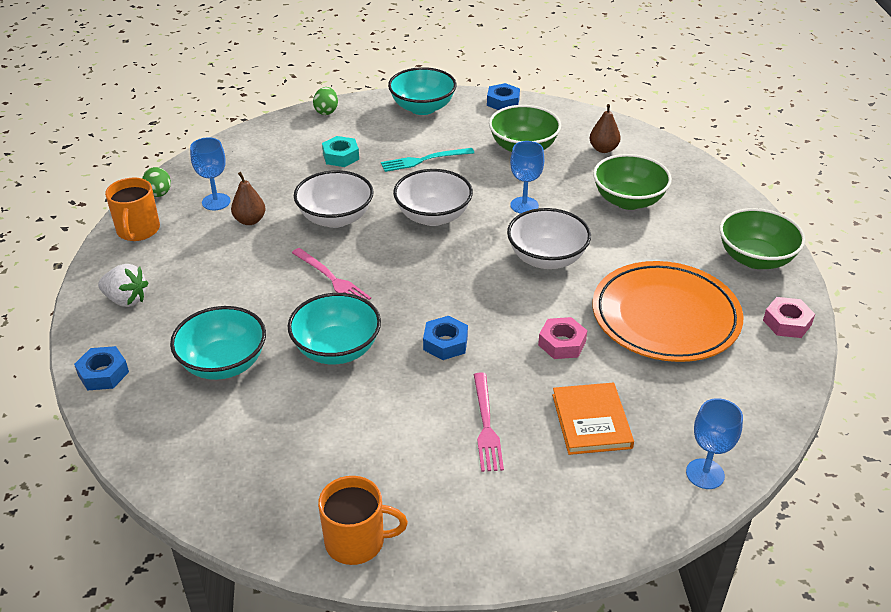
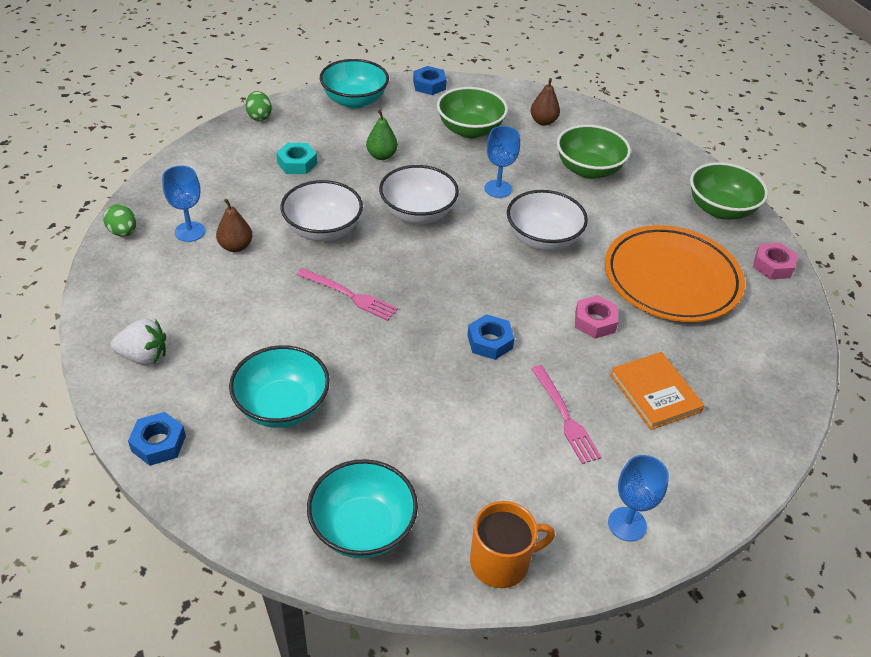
camera: 20 degrees left, 5 degrees up
orange mug [105,178,160,241] -> none
turquoise bowl [288,293,381,364] -> turquoise bowl moved to [307,459,418,558]
turquoise fork [381,148,474,172] -> green pear [366,110,398,160]
blue goblet [686,398,743,489] -> blue goblet moved to [608,455,669,542]

